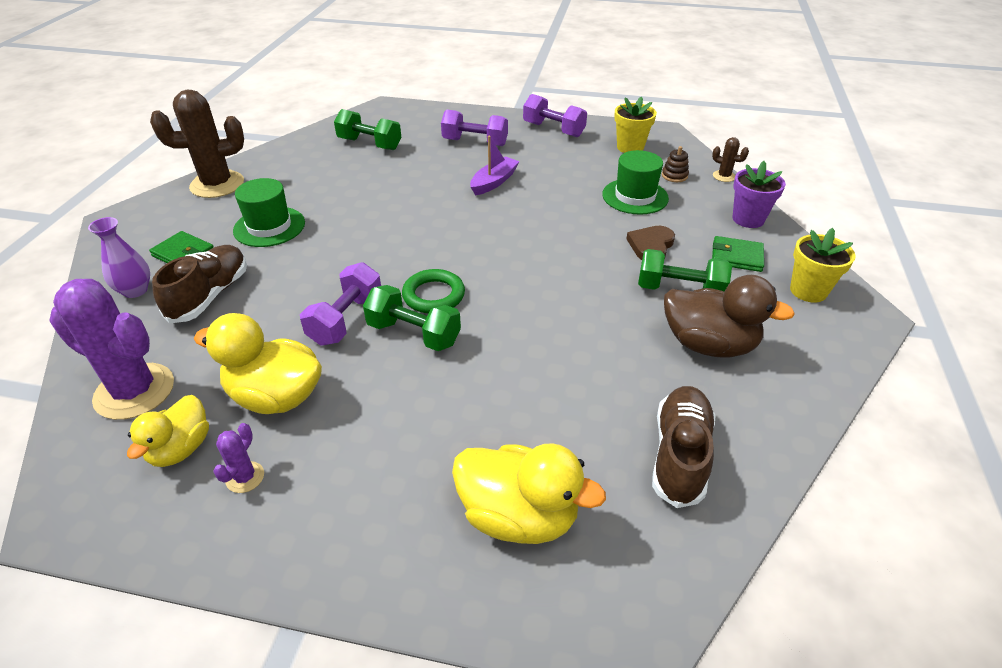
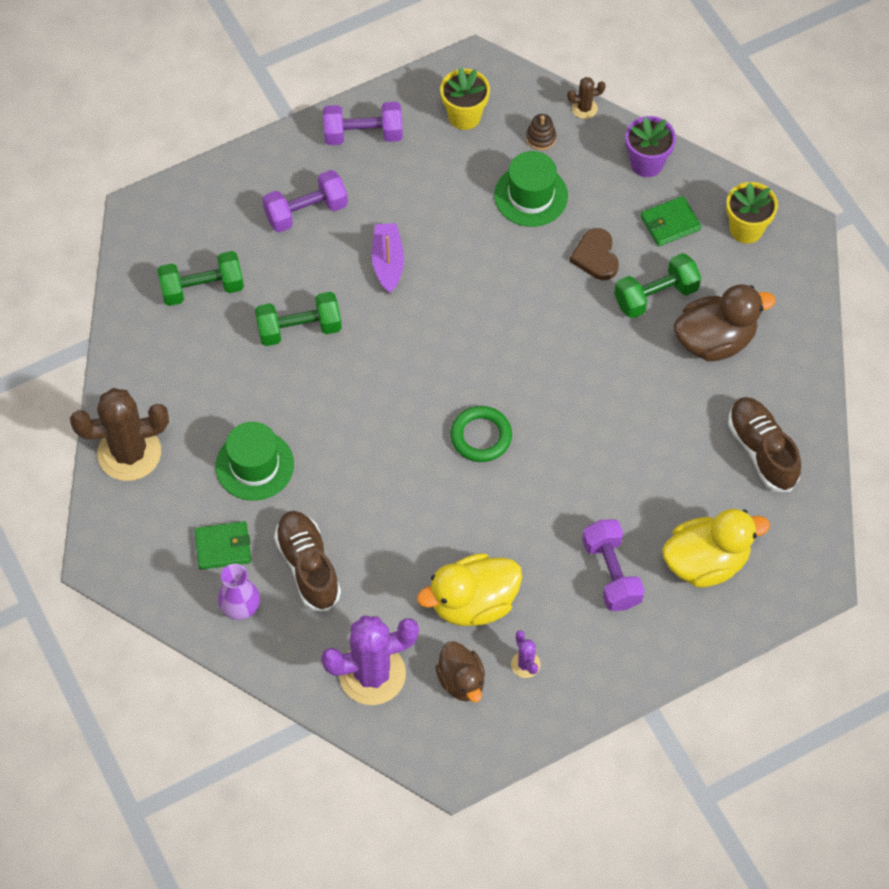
camera: 40 degrees left, 20 degrees up
yellow duck [127,395,209,467] -> brown duck [435,641,485,702]
brown cactus [150,90,244,198] -> brown cactus turned 45 degrees clockwise [70,388,169,481]
purple dumbbell [300,262,381,346] -> purple dumbbell moved to [582,519,645,611]
green dumbbell [363,285,461,351] -> green dumbbell moved to [255,292,342,346]

